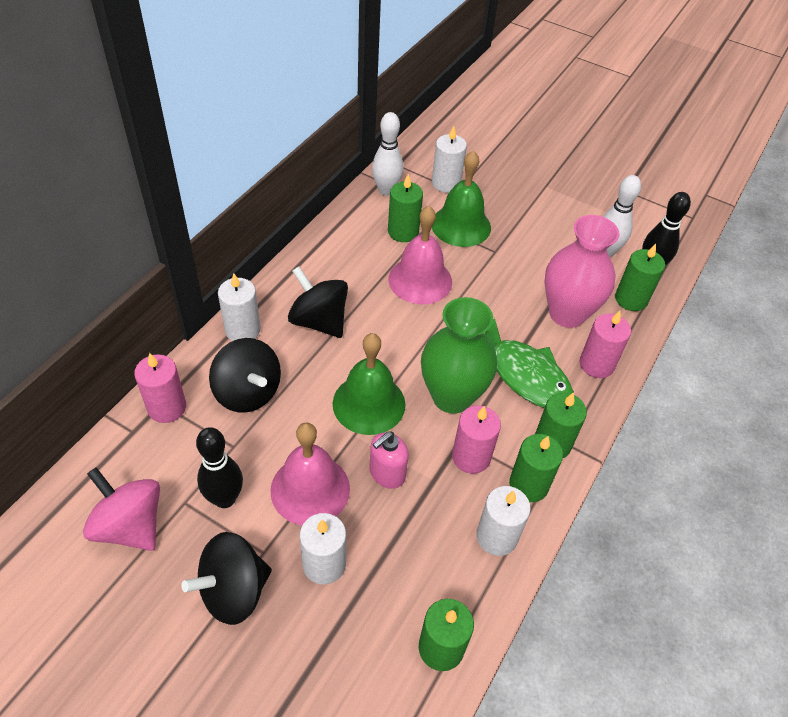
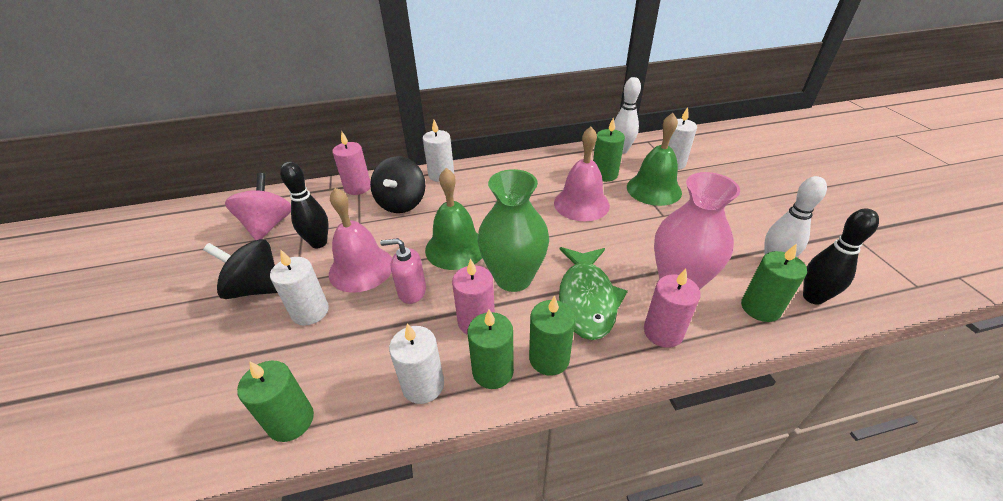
camera: 50 degrees right, 10 degrees down
black spinning top [288,267,348,338] -> none

